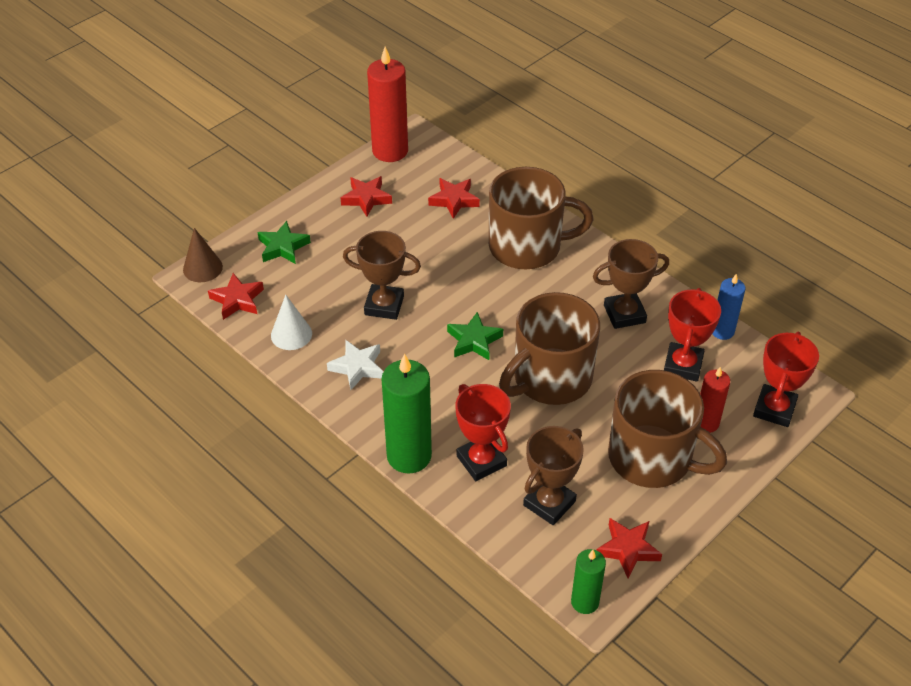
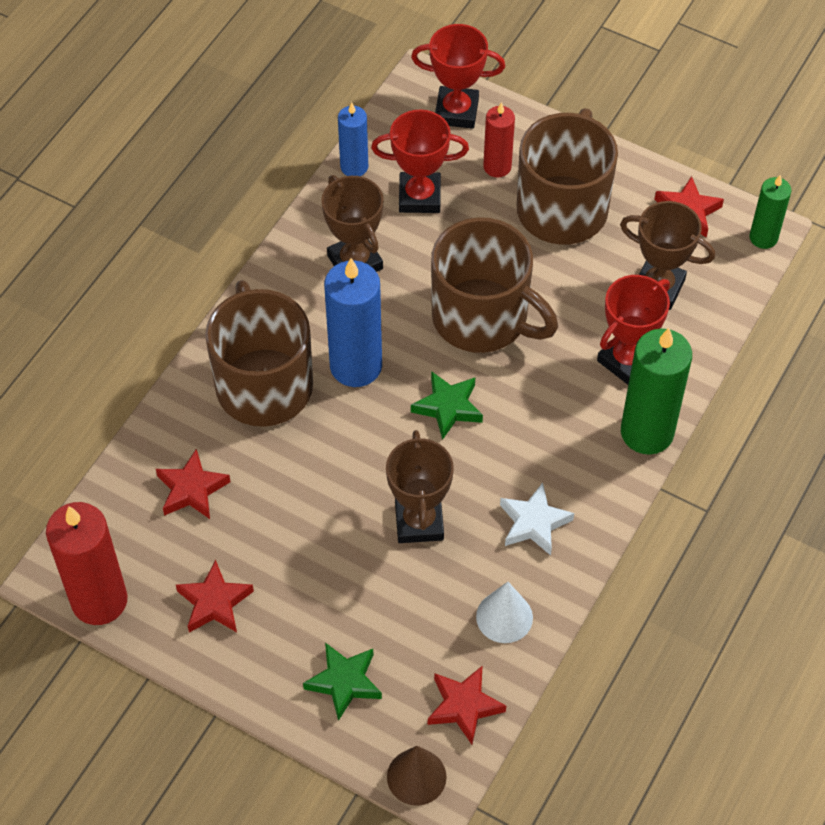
camera: 105 degrees left, 10 degrees up
none -> blue candle [324,258,382,387]

